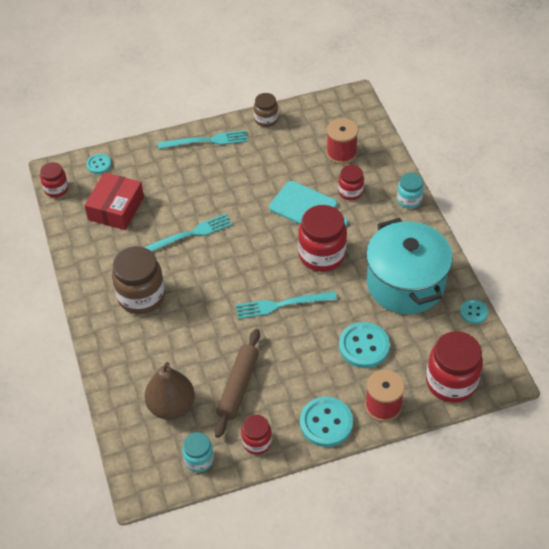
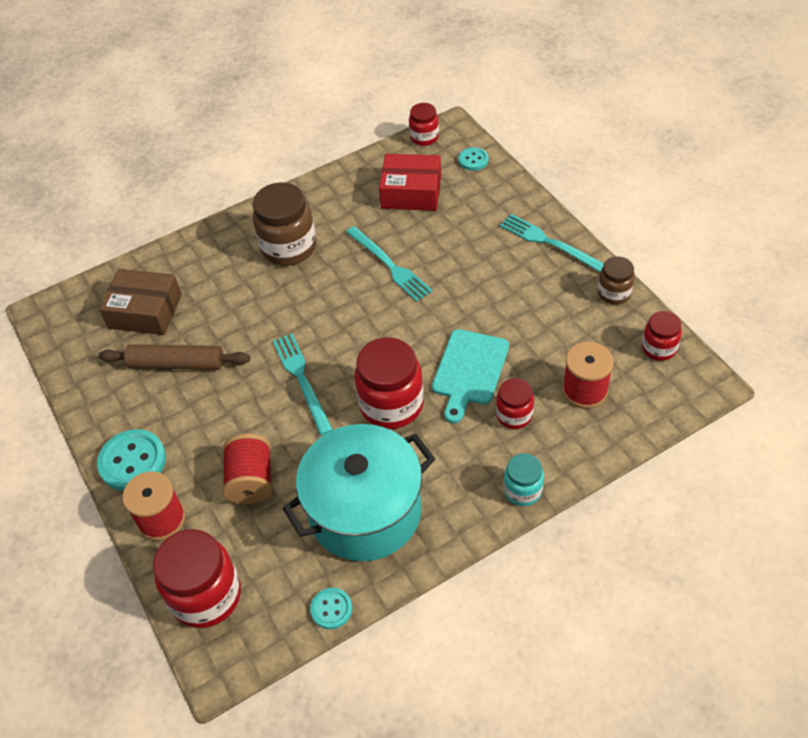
camera: 80 degrees right, 0 degrees up
brown pear [145,362,195,420] -> brown box [99,269,182,335]
turquoise fork [158,130,248,149] -> turquoise fork turned 150 degrees clockwise [500,214,604,272]
turquoise jar [182,432,214,472] -> none
red jar [241,415,272,455] -> red jar moved to [642,311,682,361]
turquoise button [339,322,390,368] -> red spool [223,434,272,504]

